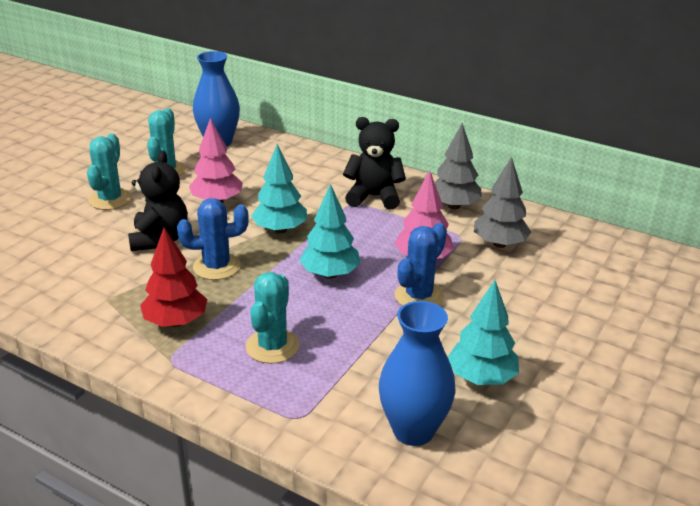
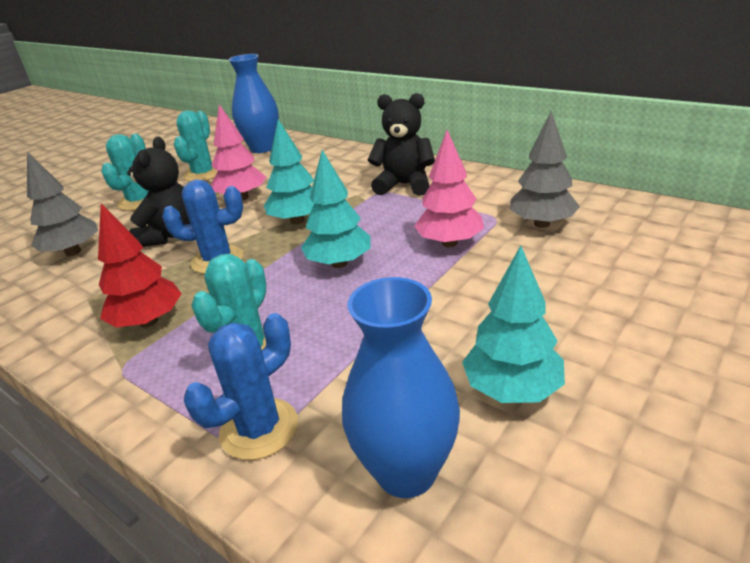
camera: 10 degrees right, 0 degrees up
blue cactus [395,223,447,306] -> blue cactus moved to [184,313,298,460]
grey tree [434,123,482,209] -> grey tree moved to [27,152,98,256]

